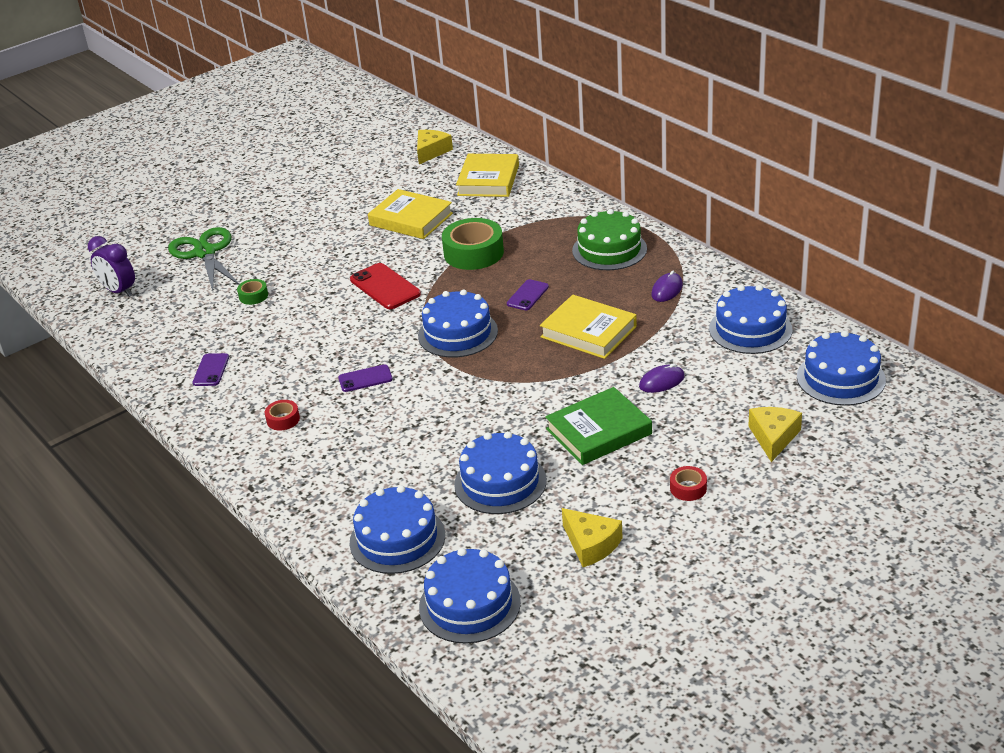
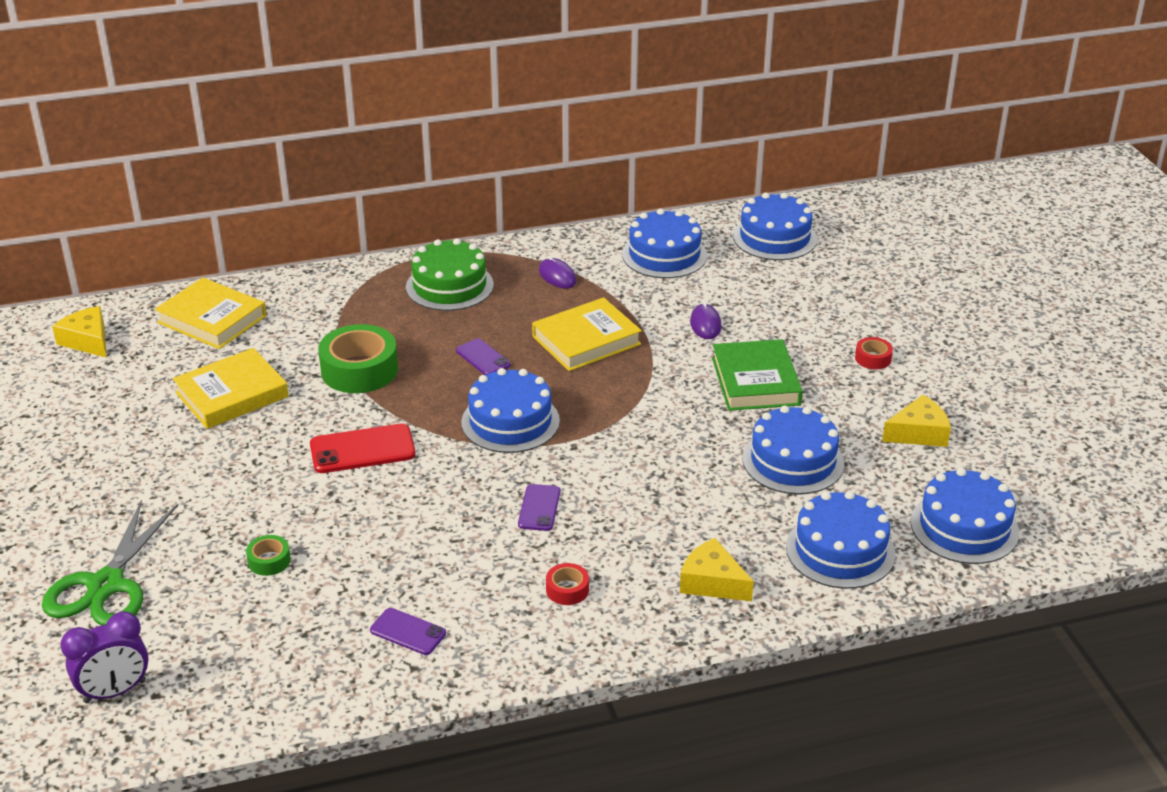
camera: 70 degrees left, 0 degrees up
green scissors [168,227,239,291] -> green scissors turned 75 degrees counterclockwise [42,500,178,625]
yellow cheese [748,407,802,462] -> yellow cheese moved to [680,538,754,601]

